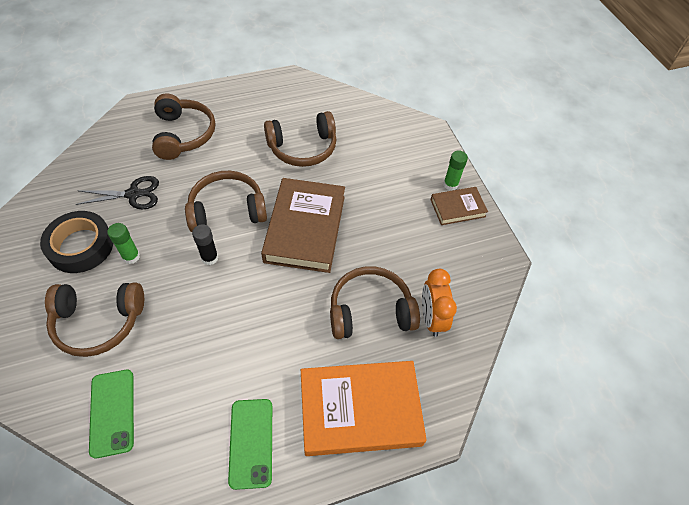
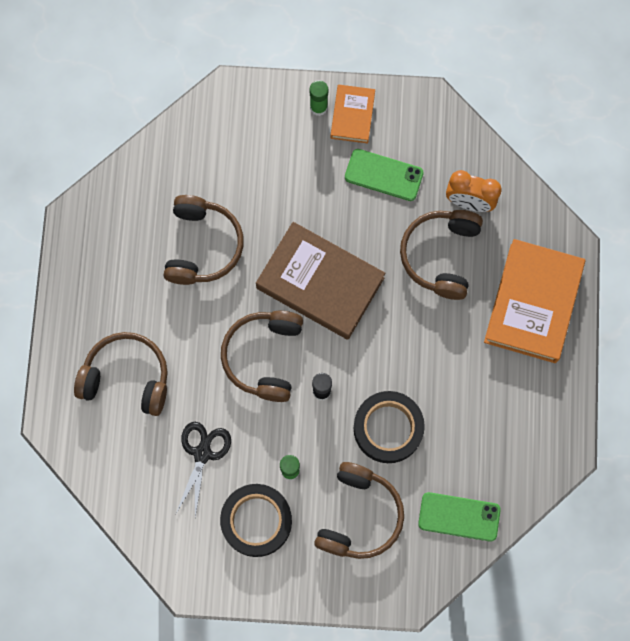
camera: 65 degrees left, 20 degrees up
green phone [228,399,272,490] -> green phone moved to [345,149,424,201]
brown book [430,187,488,225] -> orange book [330,84,375,143]
none -> black tape [354,391,425,463]

